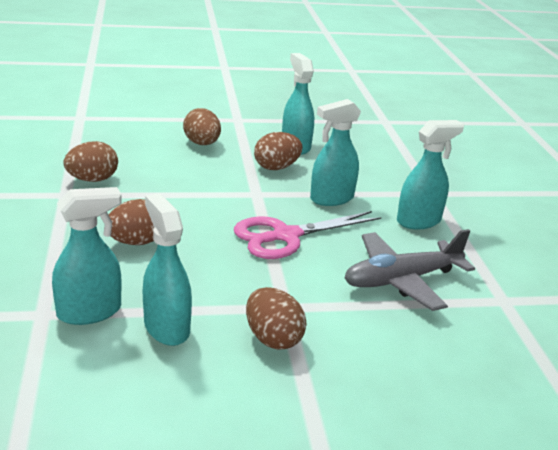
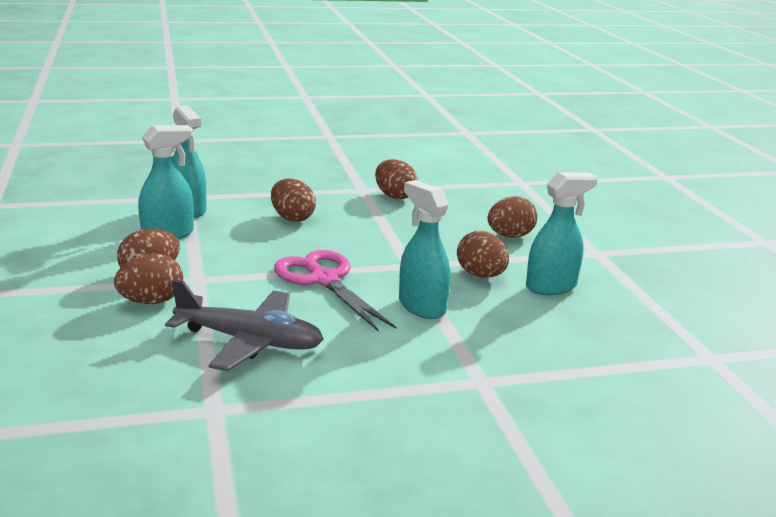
camera: 85 degrees right, 5 degrees down
grey plane [344,229,475,311] -> grey plane turned 135 degrees clockwise [165,279,324,371]
turquoise spray bottle [397,120,464,230] -> none
none -> brown egg [114,253,183,304]

